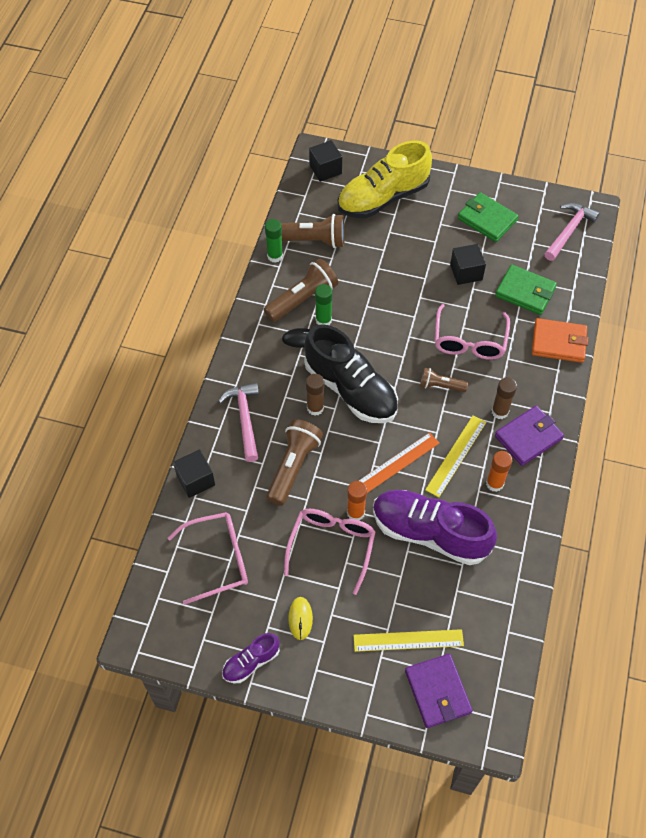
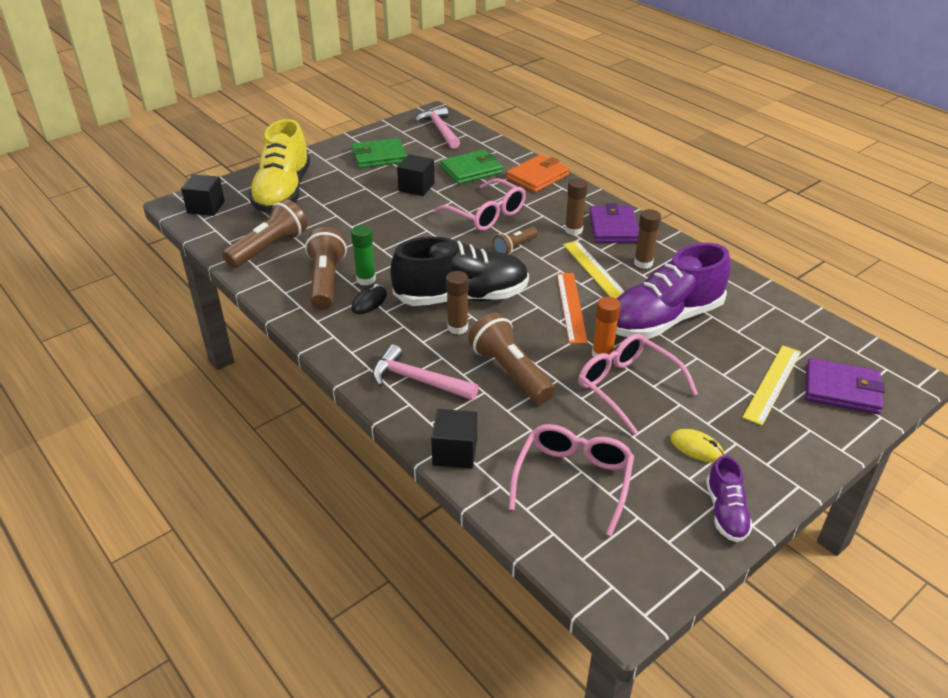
camera: 55 degrees left, 20 degrees down
green glue stick [265,219,283,263] -> none
orange glue stick [486,451,512,492] -> brown glue stick [634,209,661,269]

